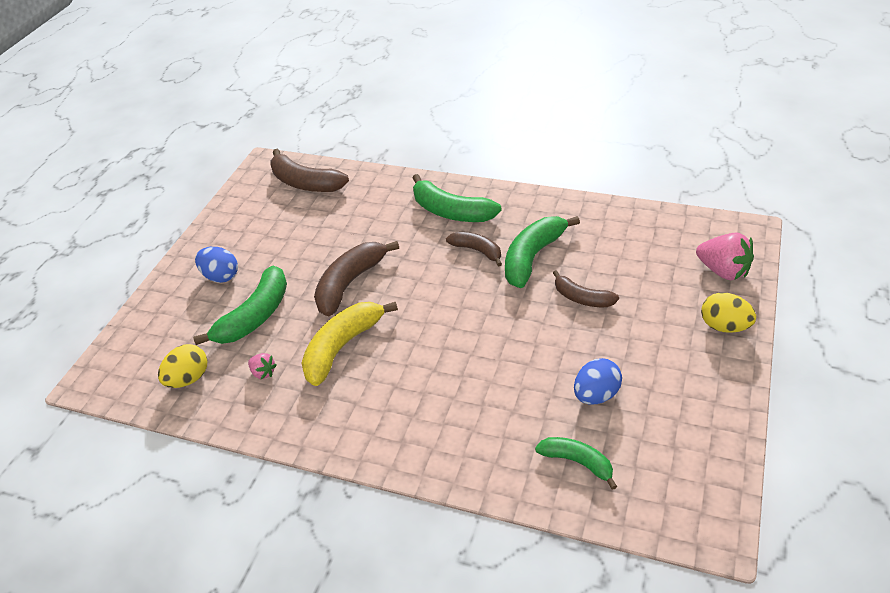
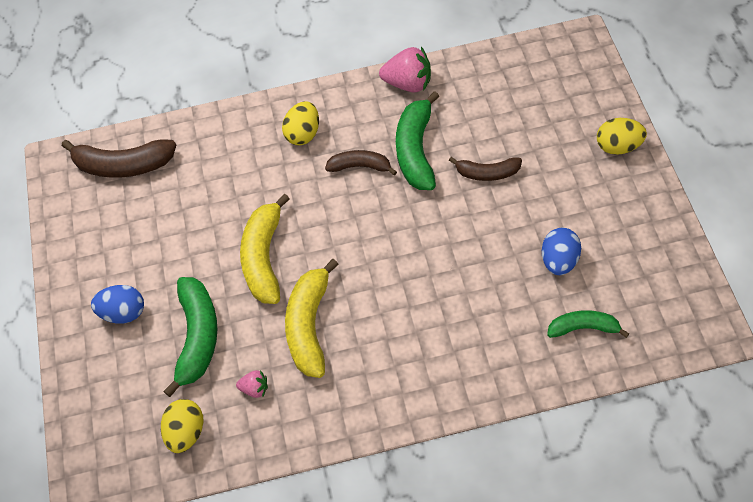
camera: 30 degrees left, 15 degrees up
brown banana [314,241,399,316] -> yellow banana [240,194,290,304]
green banana [413,174,502,222] -> yellow egg [282,101,319,145]
pink strawberry [696,233,754,280] -> pink strawberry moved to [379,47,431,92]

